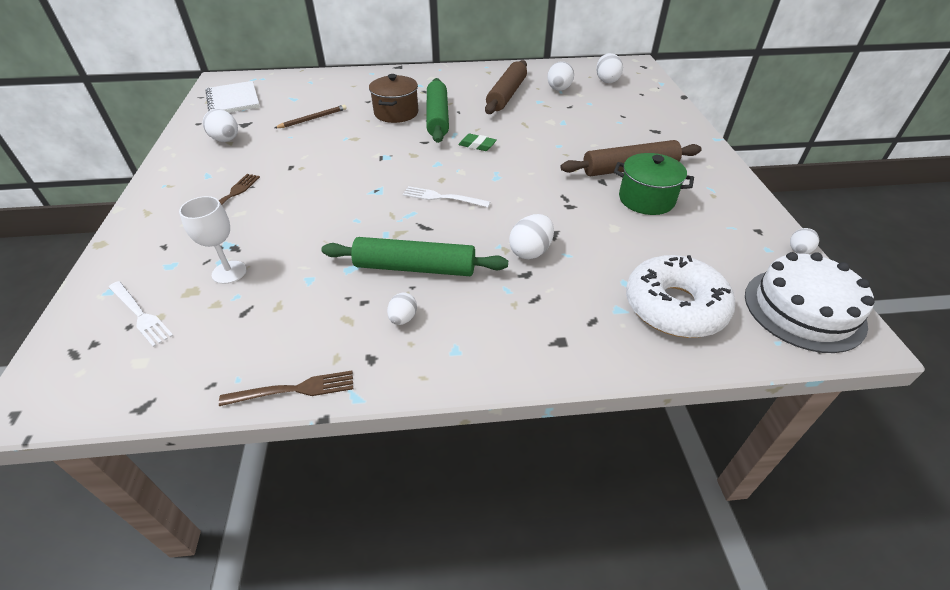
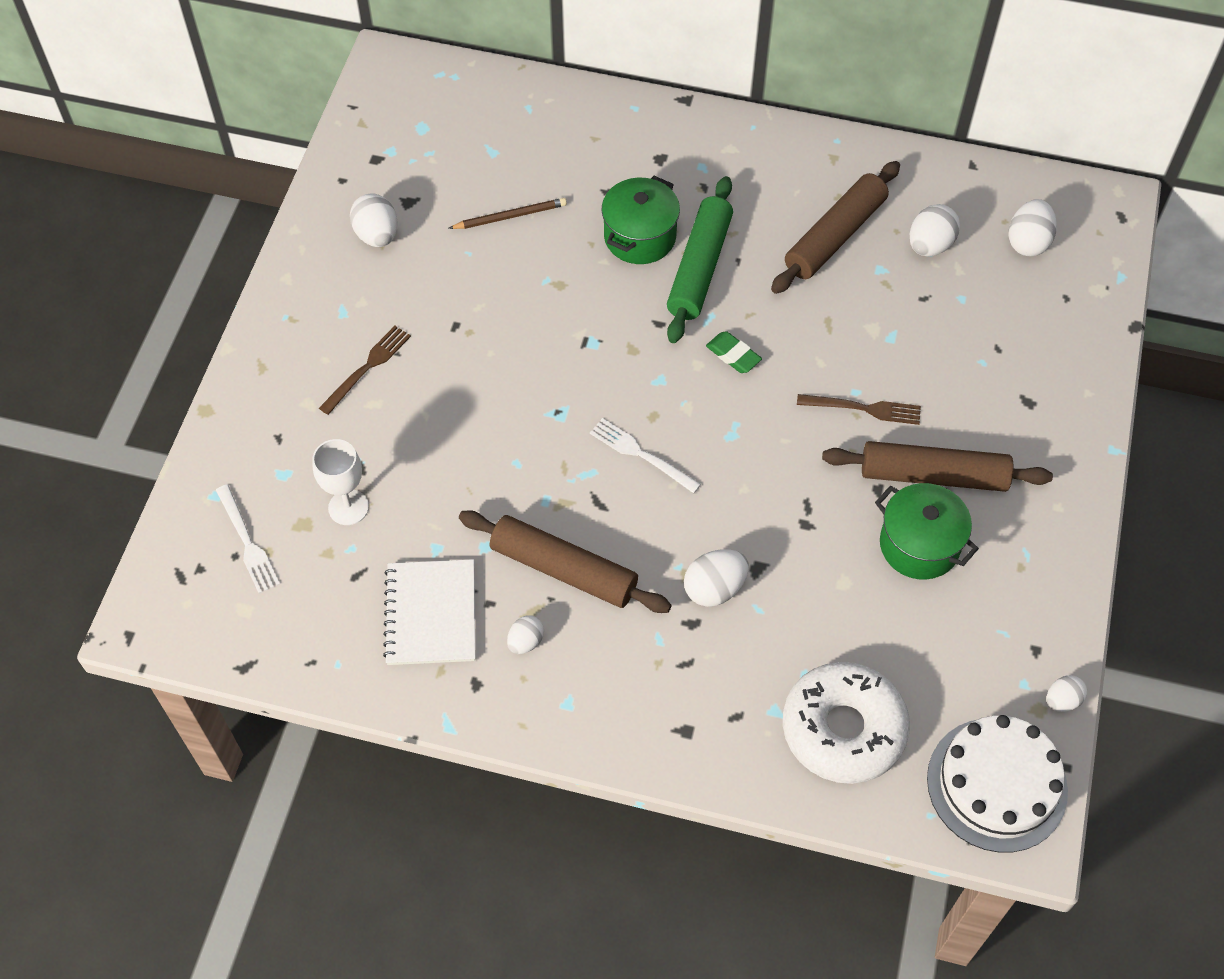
camera: 20 degrees right, 15 degrees up
white notebook [206,81,260,113] -> white notebook moved to [383,559,475,665]
brown fork [219,371,353,406] -> brown fork moved to [797,394,921,425]
green rolling pin [321,237,508,276] -> brown rolling pin [459,510,672,613]
brown pot [369,74,418,123] -> green pot [602,176,680,264]

